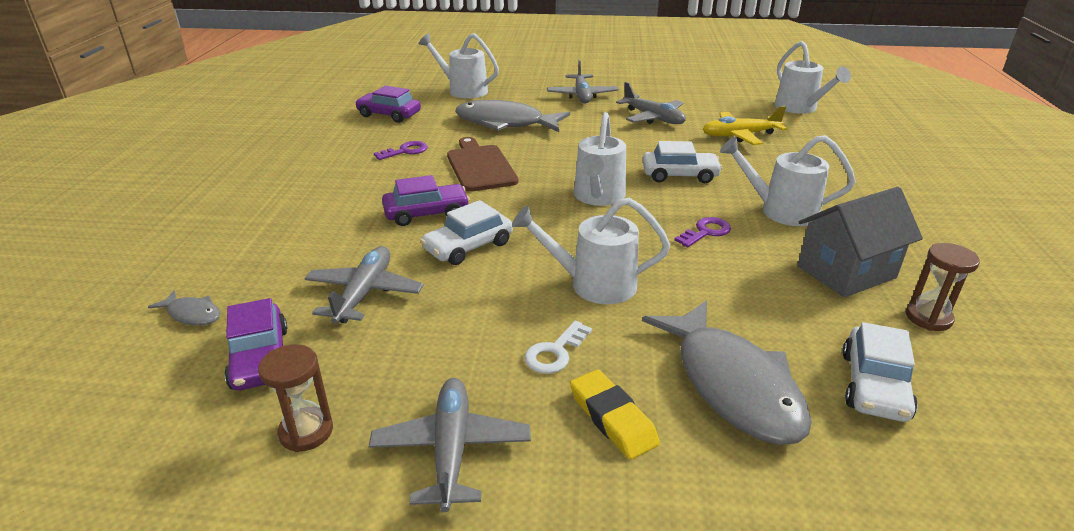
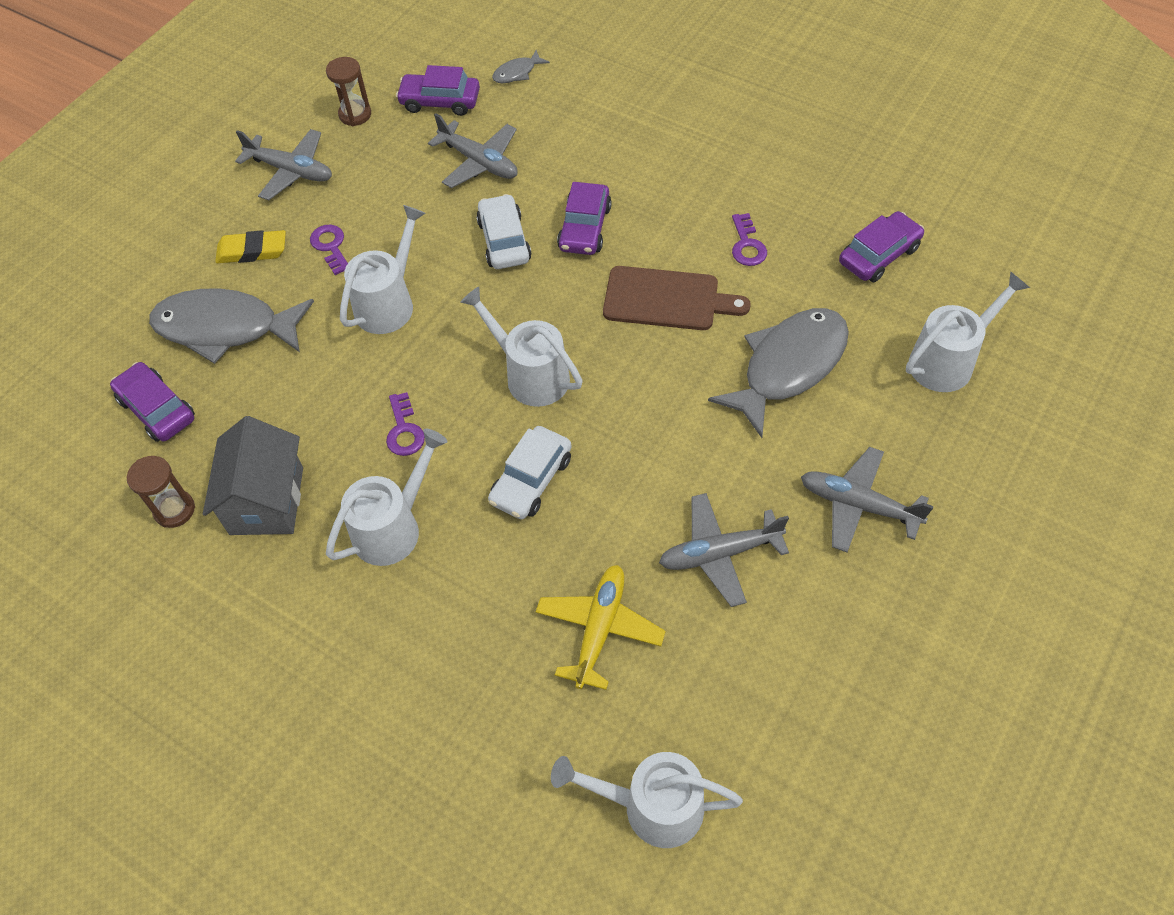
camera: 120 degrees right, 25 degrees up
white key [524,321,592,374] -> purple key [310,225,348,275]
white car [842,322,918,422] -> purple car [110,362,195,442]

